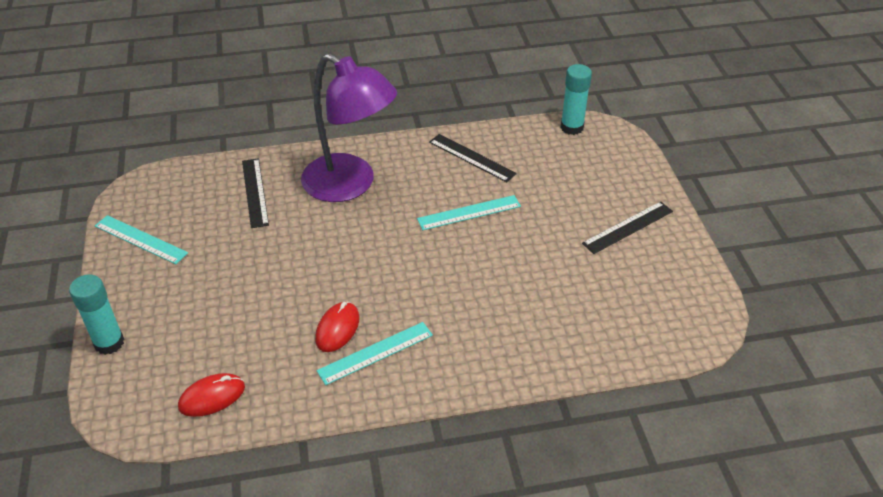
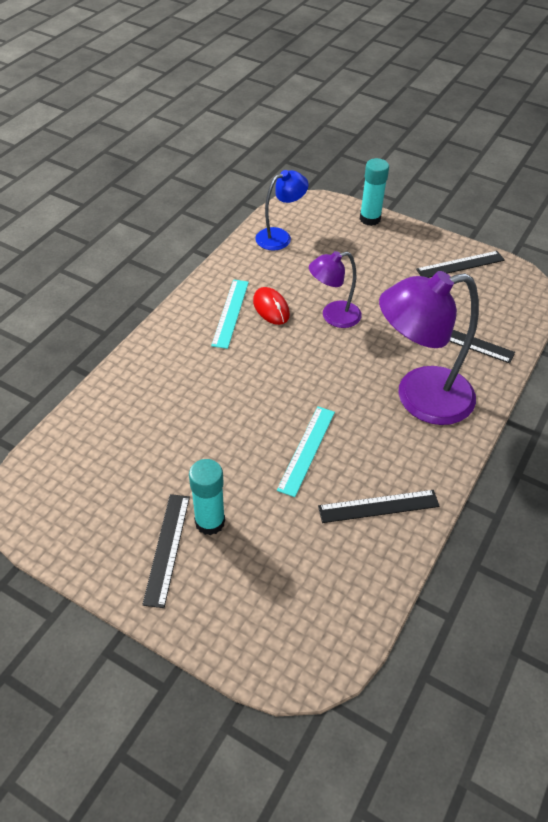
camera: 130 degrees right, 5 degrees up
turquoise ruler [95,215,188,264] -> black ruler [416,251,505,278]
red mouse [178,373,245,417] -> blue lamp [255,170,309,250]
turquoise glue stick [561,64,592,135] -> turquoise glue stick moved to [189,459,225,535]
none -> purple lamp [309,251,362,328]

